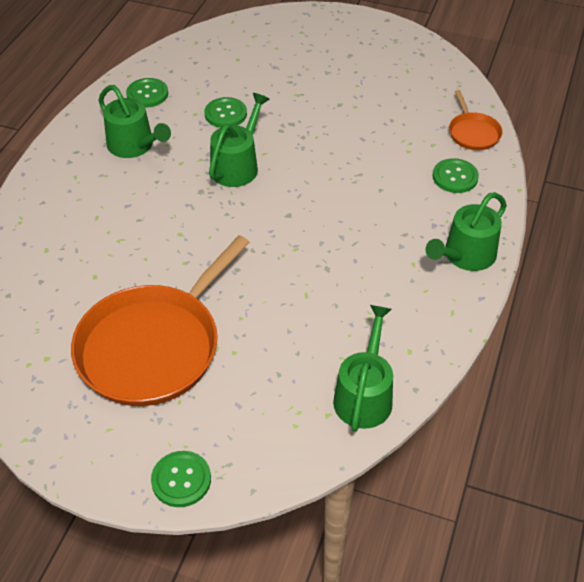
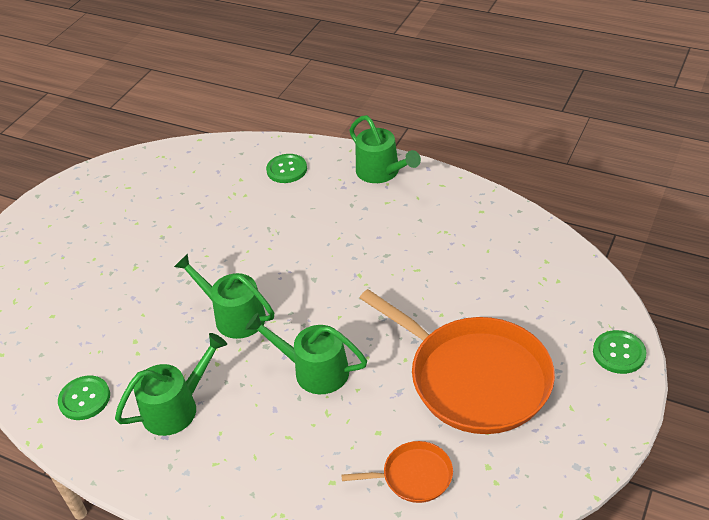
camera: 80 degrees left, 5 degrees down
green button [204,97,247,128] -> none
green watering can [333,305,393,432] -> green watering can moved to [245,313,367,394]
orange pan [449,90,503,150] -> orange pan moved to [341,441,453,503]

